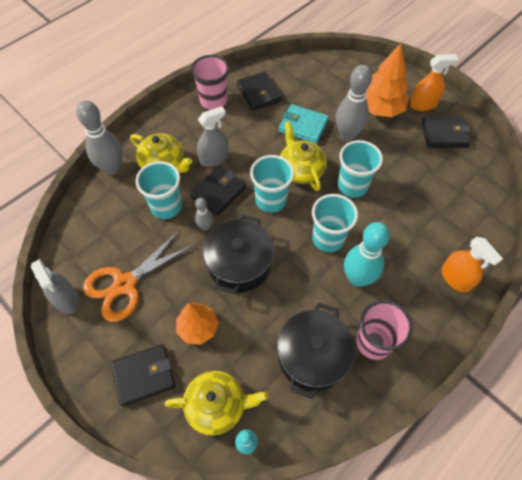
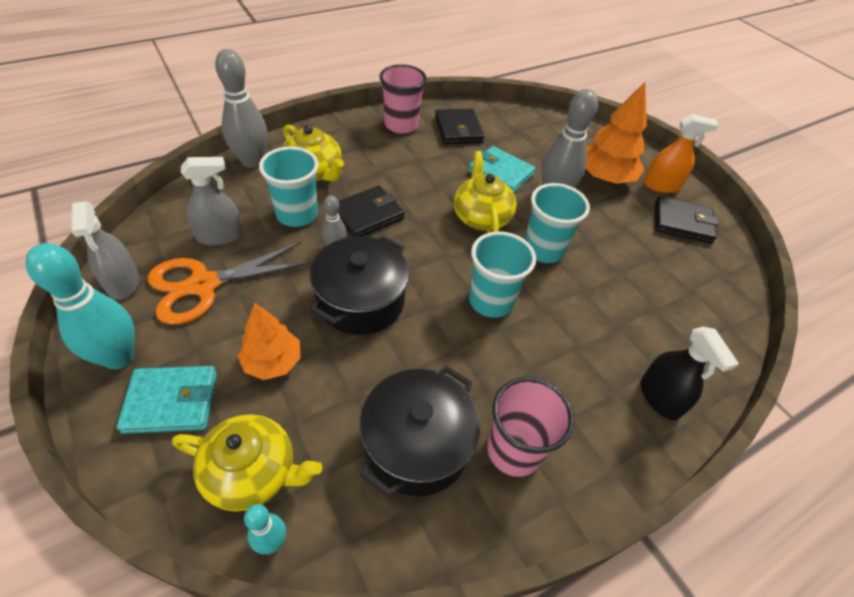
camera: 10 degrees right, 10 degrees down
black wallet [111,344,175,406] -> turquoise wallet [117,366,217,434]
grey spray bottle [197,106,229,167] -> grey spray bottle moved to [181,157,243,246]
turquoise cup [250,155,294,213] -> none
turquoise bowling pin [344,222,390,287] -> turquoise bowling pin moved to [26,243,135,369]
orange spray bottle [442,237,503,293] -> black spray bottle [641,327,739,420]

